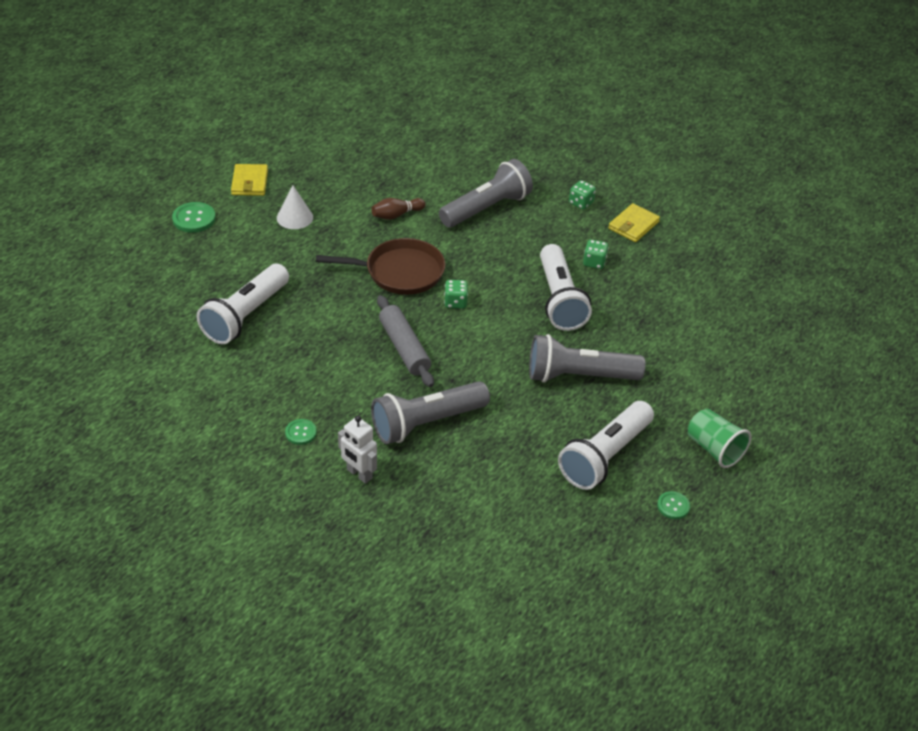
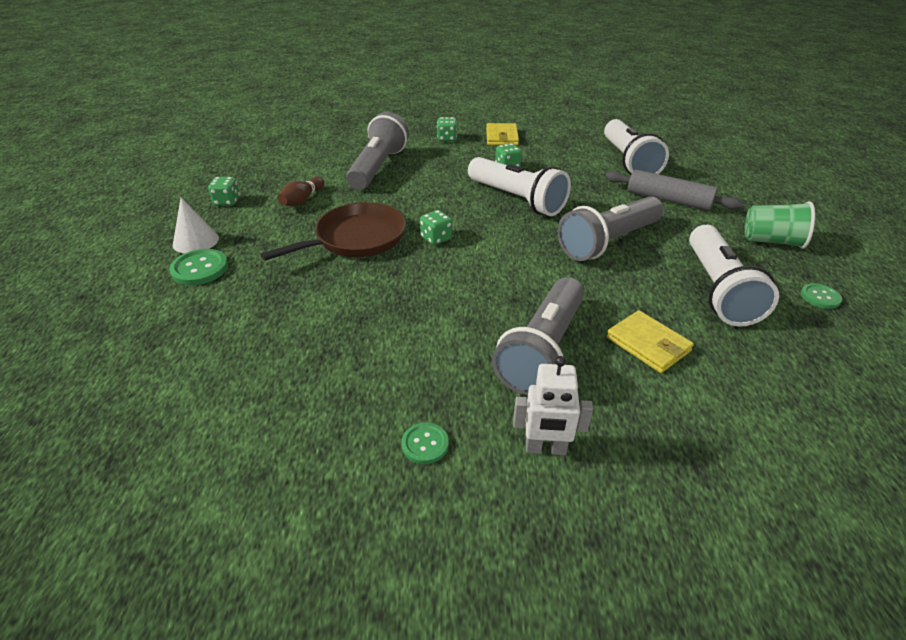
camera: 35 degrees left, 5 degrees down
green button [172,202,216,233] -> green button moved to [169,249,228,285]
white flashlight [197,264,289,344] -> white flashlight moved to [604,119,669,175]
yellow wallet [231,164,268,196] -> yellow wallet moved to [607,310,694,373]
grey rolling pin [377,295,434,387] -> grey rolling pin moved to [606,169,743,211]
none -> green dice [208,177,240,206]

